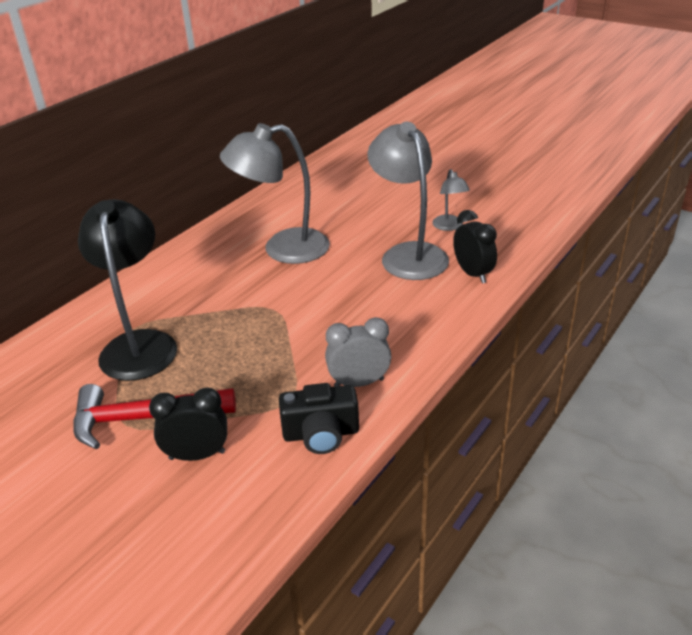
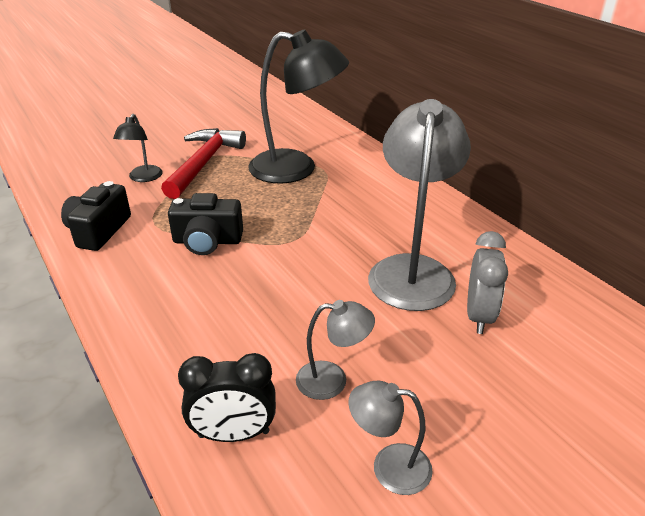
camera: 110 degrees right, 0 degrees up
black clock [149,387,227,461] -> black lamp [113,114,163,182]
grey clock [325,317,391,387] -> grey clock moved to [467,231,508,334]
grey lamp [367,122,449,280] -> grey lamp [296,300,375,400], size x0.48
none -> black camera [168,193,243,255]

